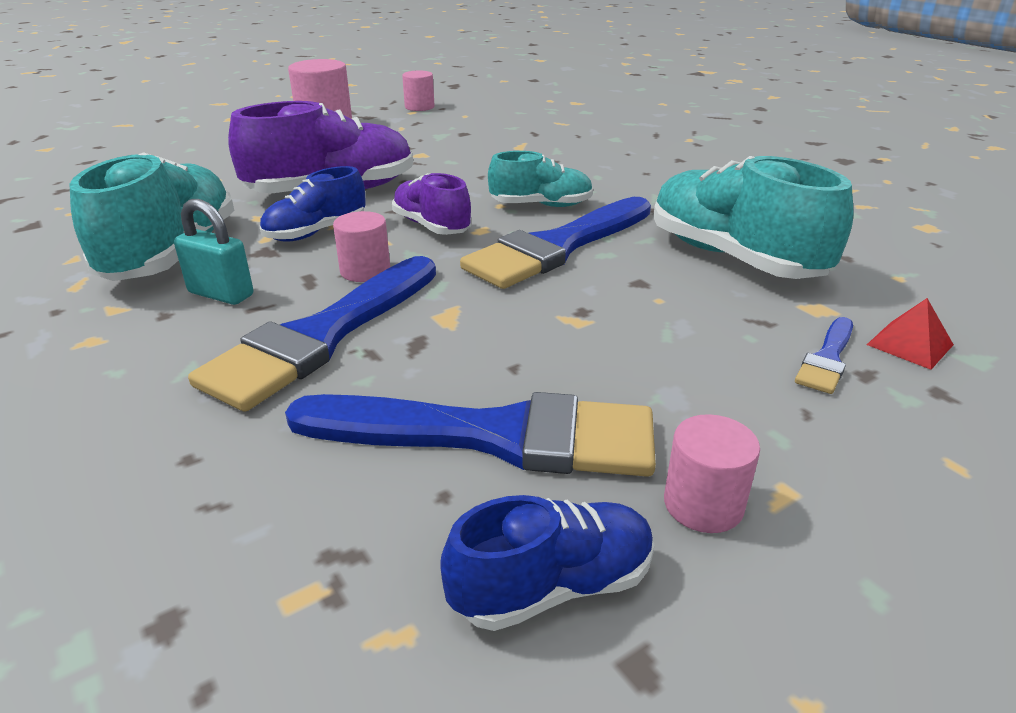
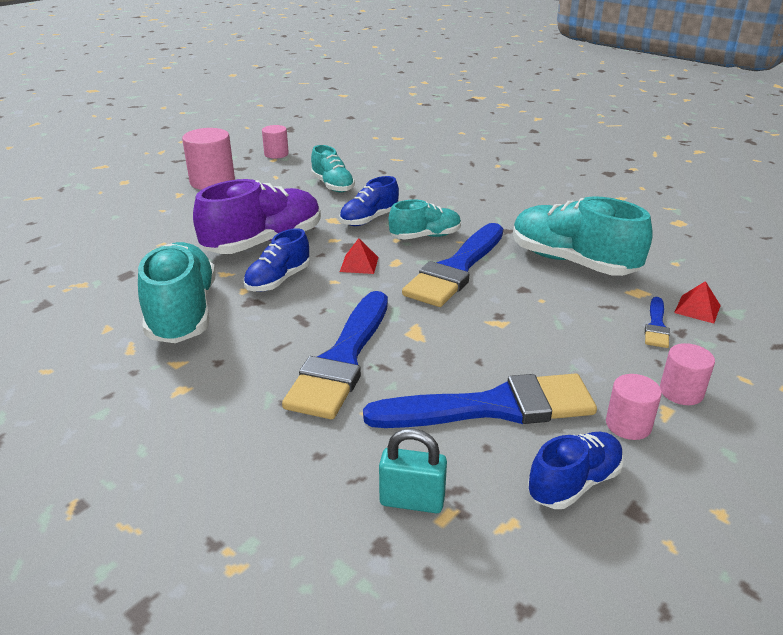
camera: 15 degrees left, 0 degrees up
turquoise padlock [174,199,253,305] -> turquoise padlock moved to [379,429,447,513]
pink cylinder [333,211,390,282] -> pink cylinder moved to [660,343,715,405]
purple shoe [392,173,471,235] -> red pyramid [340,238,379,274]
none -> turquoise shoe [311,145,355,192]
none -> blue shoe [339,176,399,226]

